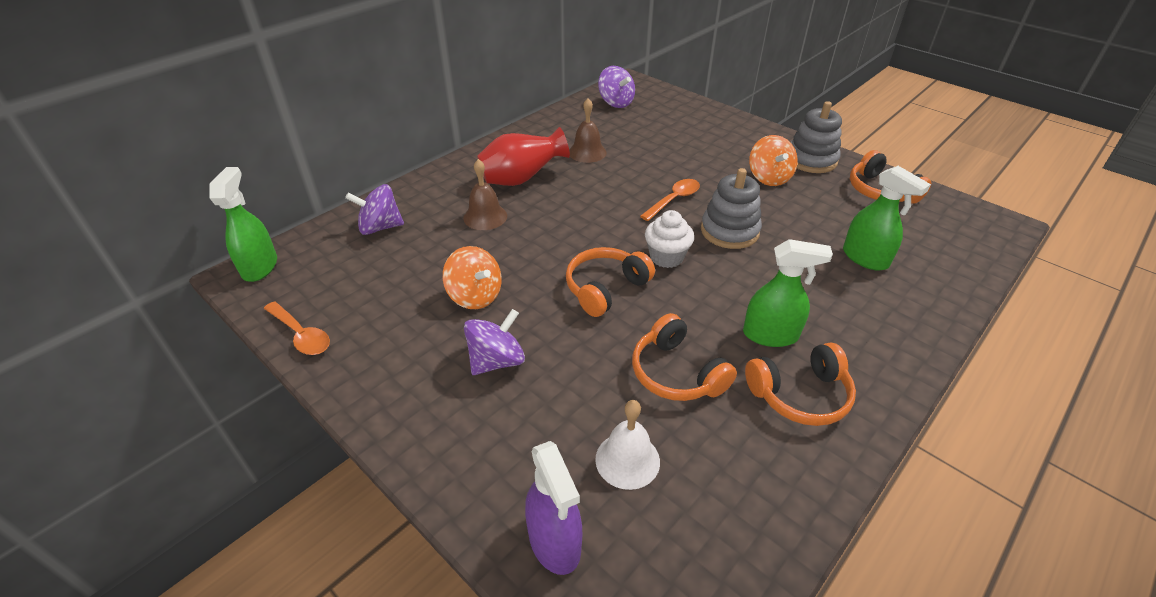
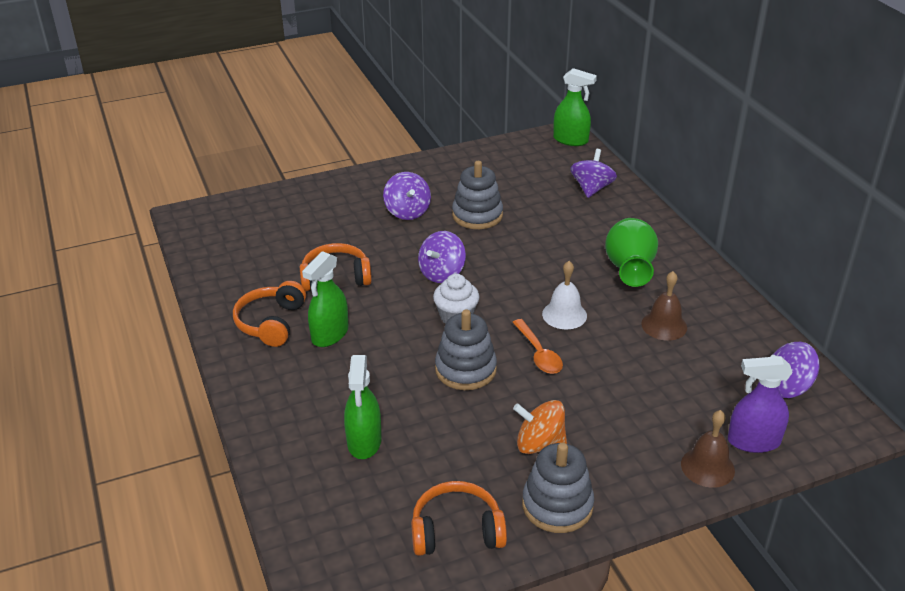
camera: 115 degrees right, 5 degrees down
orange spoon [264,301,330,355] -> none
orange spinning top [443,246,502,309] -> grey stacking toy [452,161,503,229]
brown bell [463,159,507,230] -> brown bell moved to [681,410,735,488]
red vase [477,127,570,186] -> green vase [605,218,658,287]
purple spray bottle [525,441,582,575] -> purple spray bottle moved to [728,356,793,453]
orange headphones [566,247,655,317] -> purple spinning top [418,231,466,283]
white bell [595,400,660,490] -> white bell moved to [542,261,587,329]
green spray bottle [843,166,931,271] -> green spray bottle turned 75 degrees counterclockwise [344,355,381,459]

